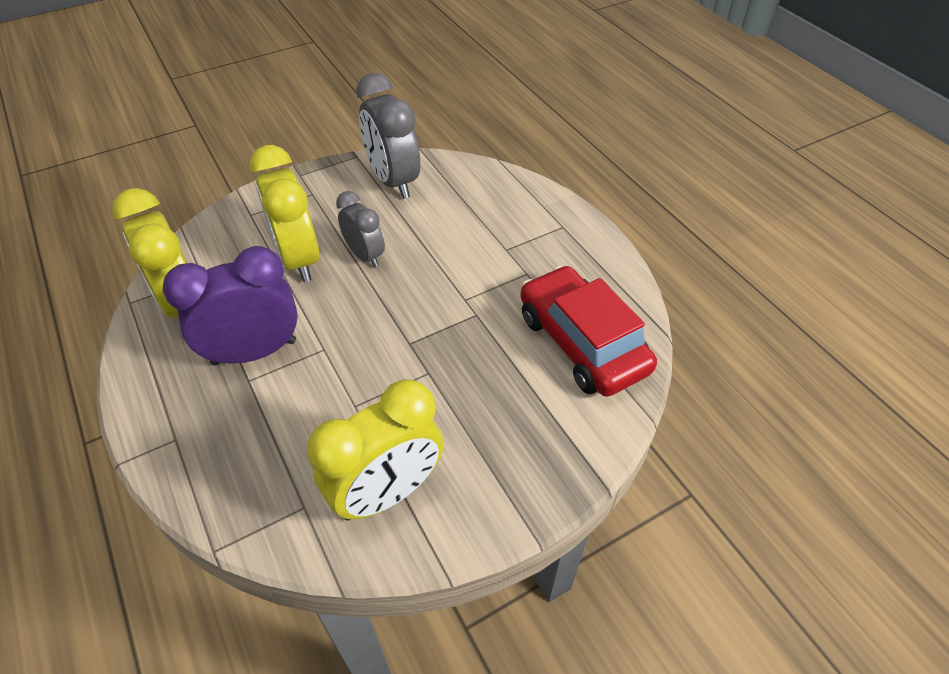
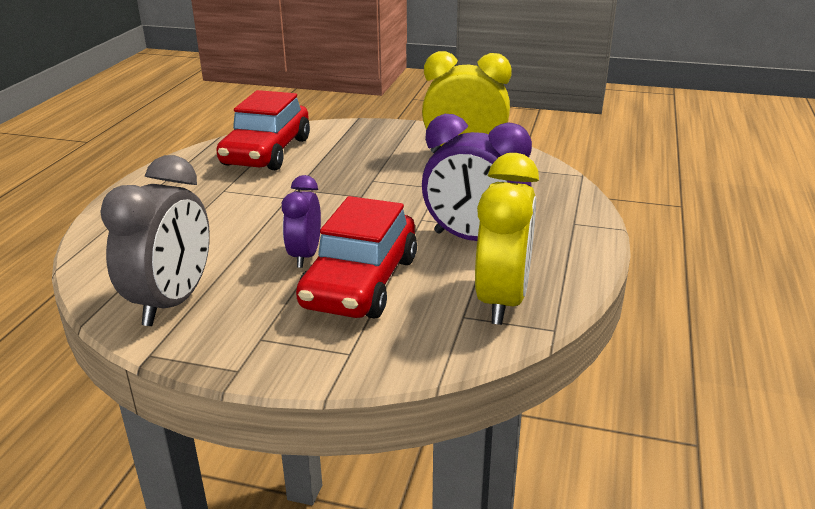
camera: 135 degrees left, 20 degrees down
yellow clock [249,145,319,282] -> red car [296,196,417,318]
grey clock [336,191,385,268] -> purple clock [282,175,321,268]

